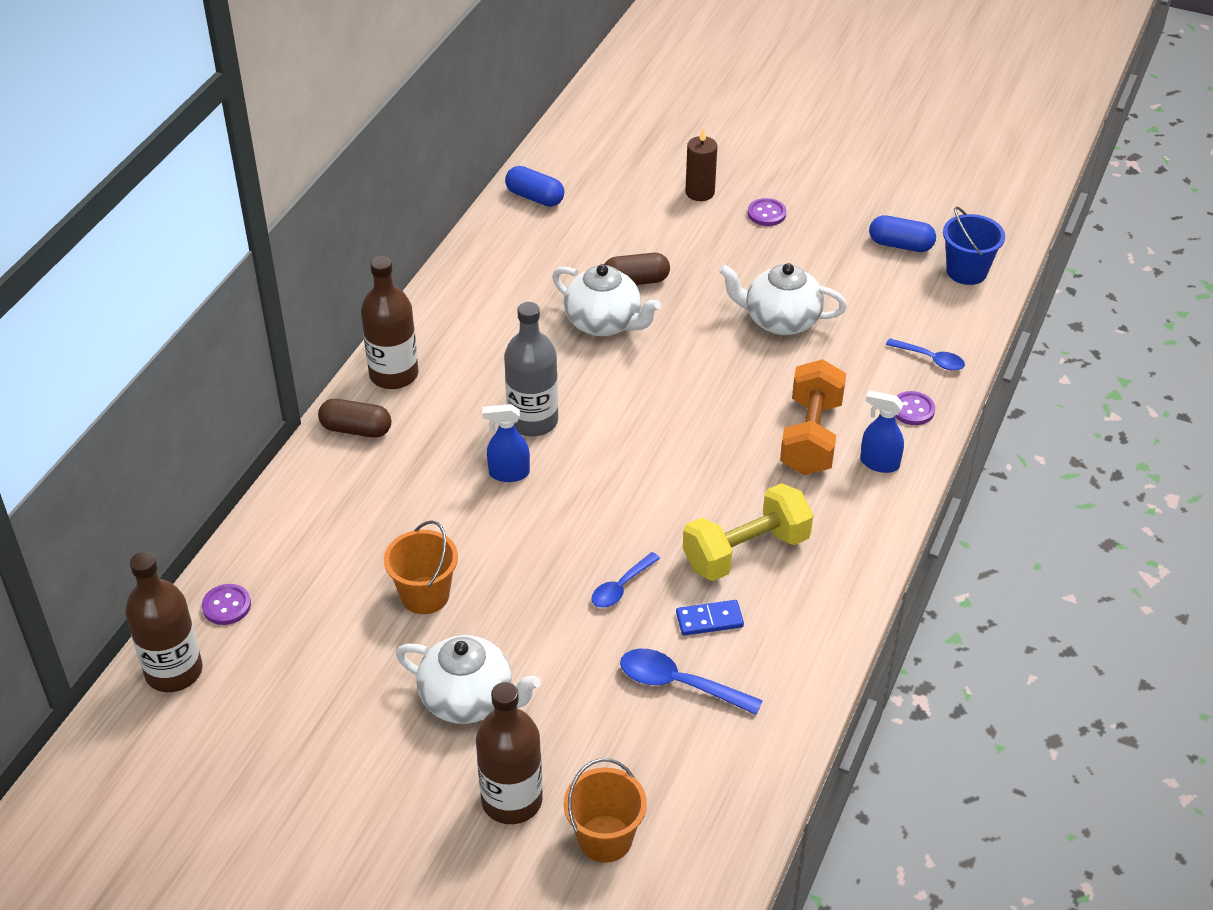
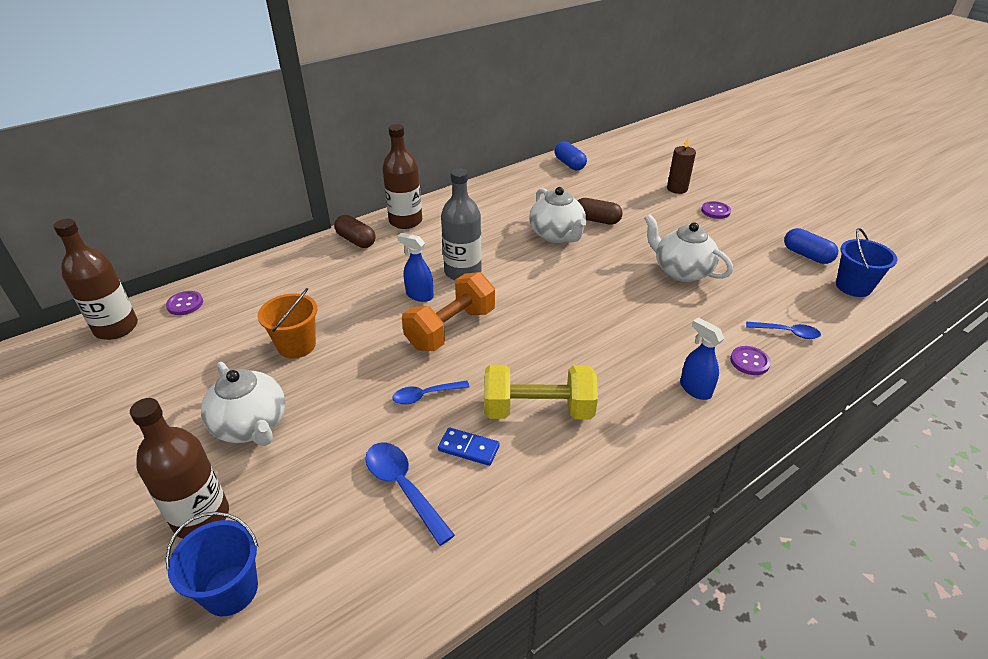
camera: 30 degrees right, 5 degrees down
orange bucket [564,758,647,863] -> blue bucket [166,512,258,616]
orange dumbbell [780,359,846,475] -> orange dumbbell moved to [402,272,495,351]
blue spoon [886,338,965,371] -> blue spoon turned 45 degrees counterclockwise [746,321,821,339]

